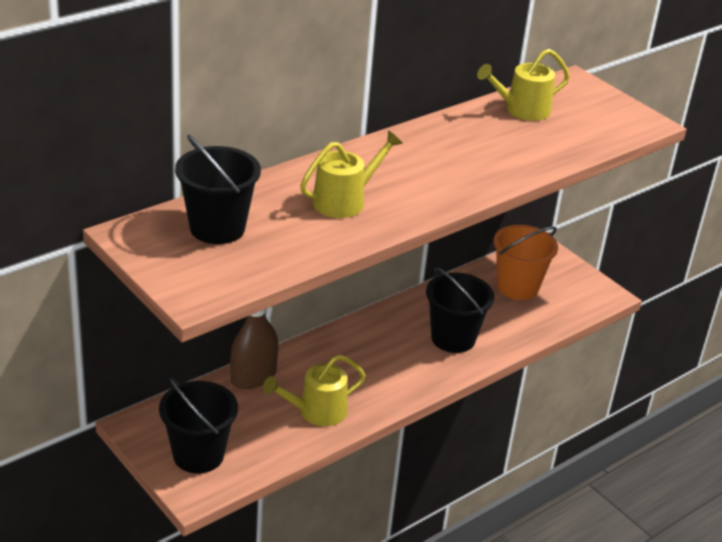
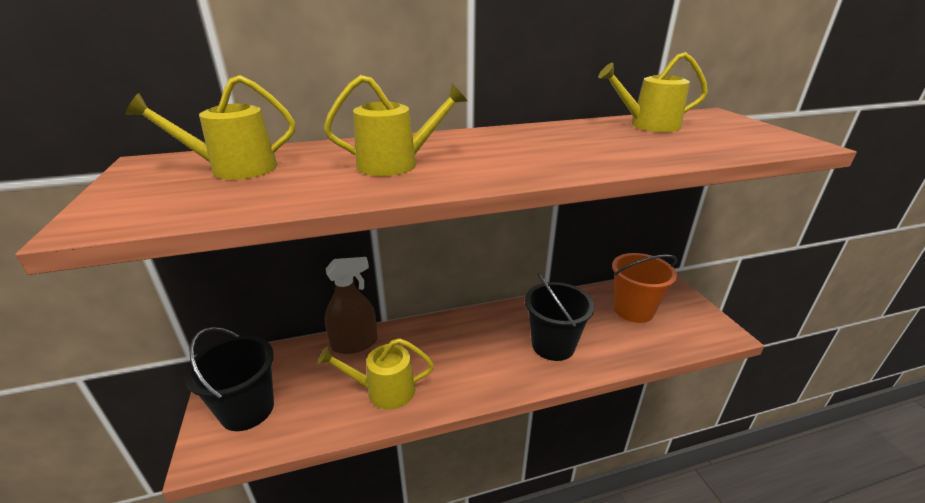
camera: 25 degrees right, 5 degrees down
black bucket [175,135,261,244] -> yellow watering can [125,75,295,180]

